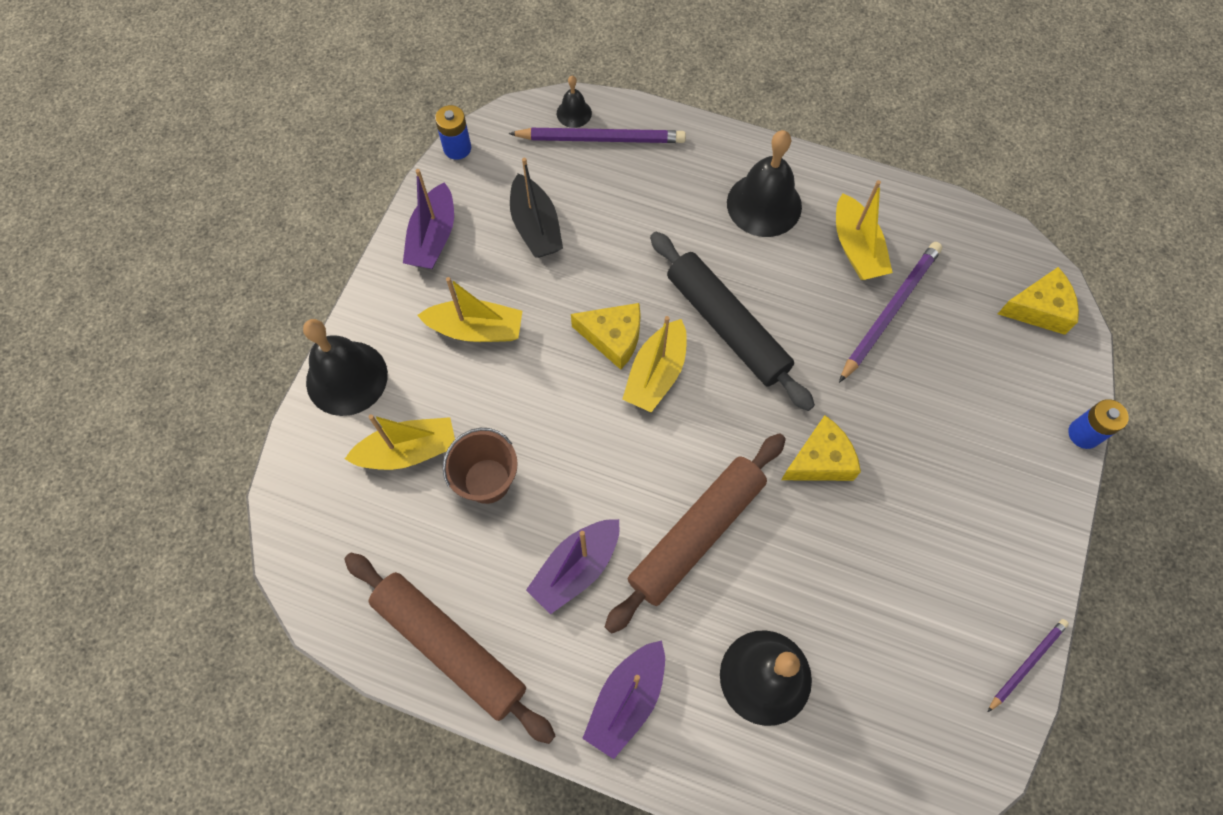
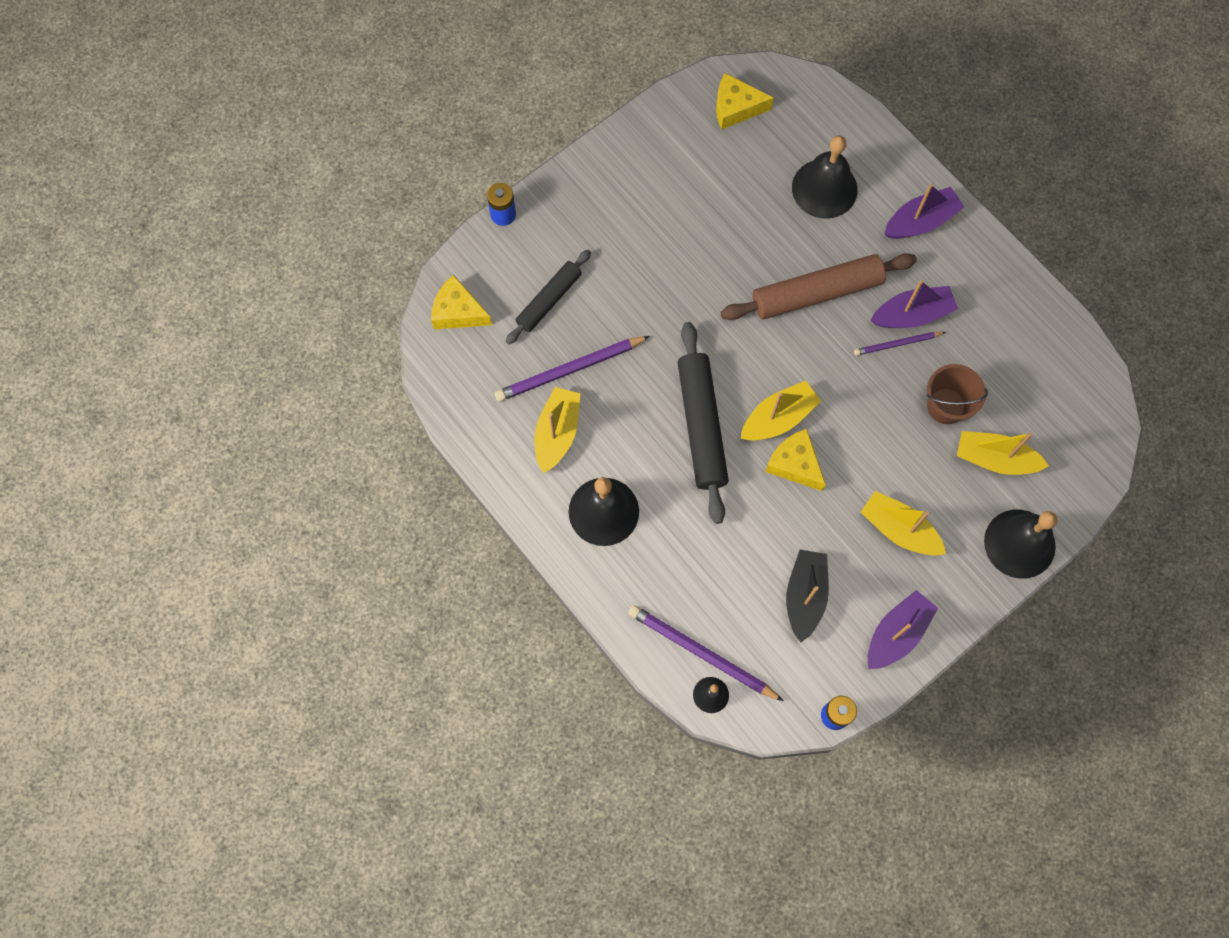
camera: 150 degrees left, 5 degrees up
brown rolling pin [344,553,555,744] -> none
yellow cheese [781,415,861,481] -> yellow cheese moved to [716,73,774,130]
purple pencil [988,619,1069,712] -> purple pencil moved to [854,332,945,356]
none -> black rolling pin [506,250,591,344]

